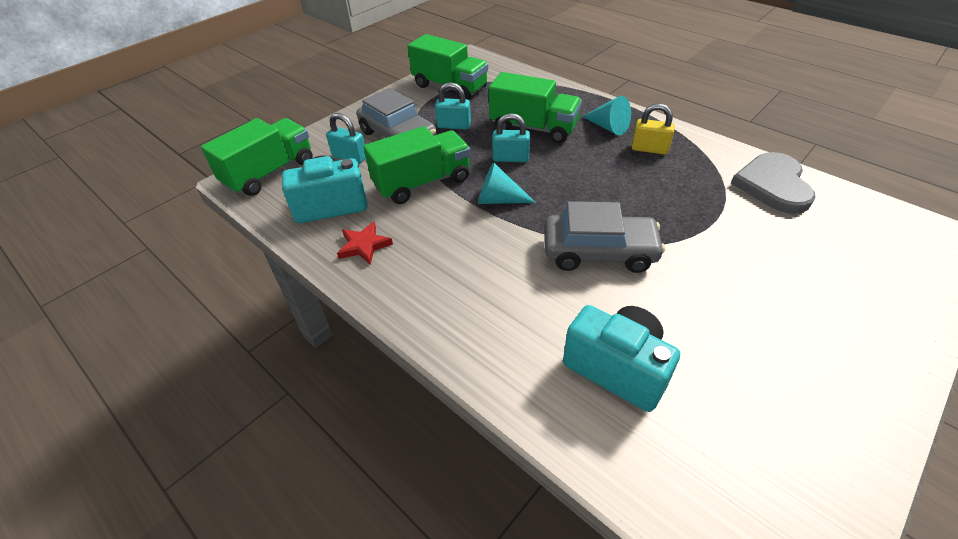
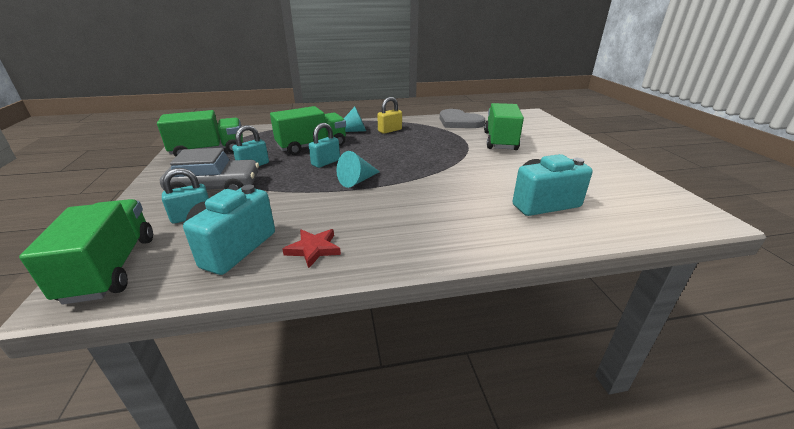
camera: 55 degrees left, 15 degrees down
green truck [364,126,471,204] -> green truck moved to [484,103,524,150]
grey car [544,201,665,273] -> none

